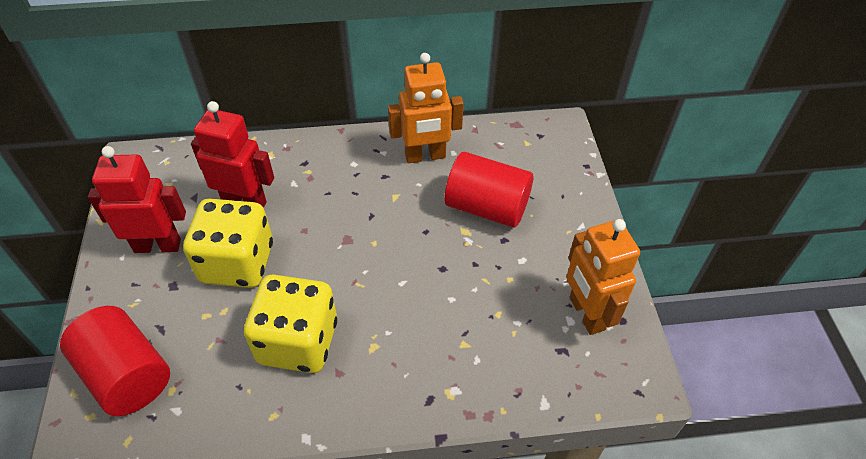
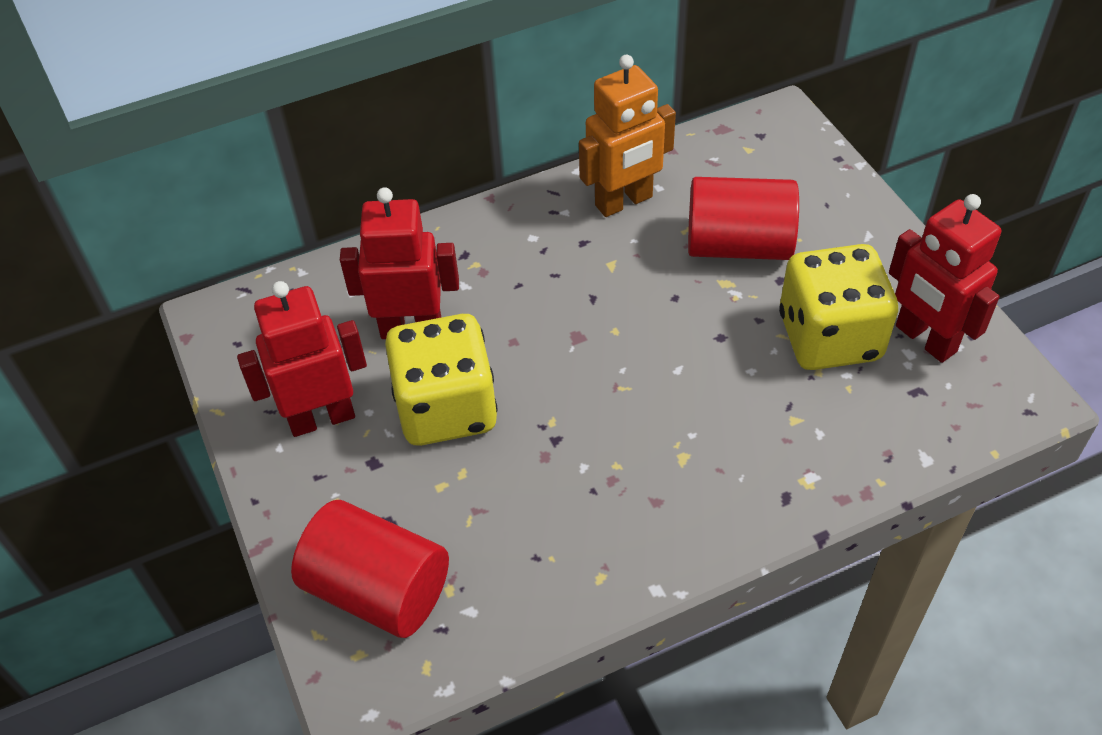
camera: 15 degrees left, 0 degrees up
yellow dice [244,274,337,373] -> yellow dice moved to [779,244,898,370]
orange robot [566,219,640,335] -> red robot [889,194,1001,363]

